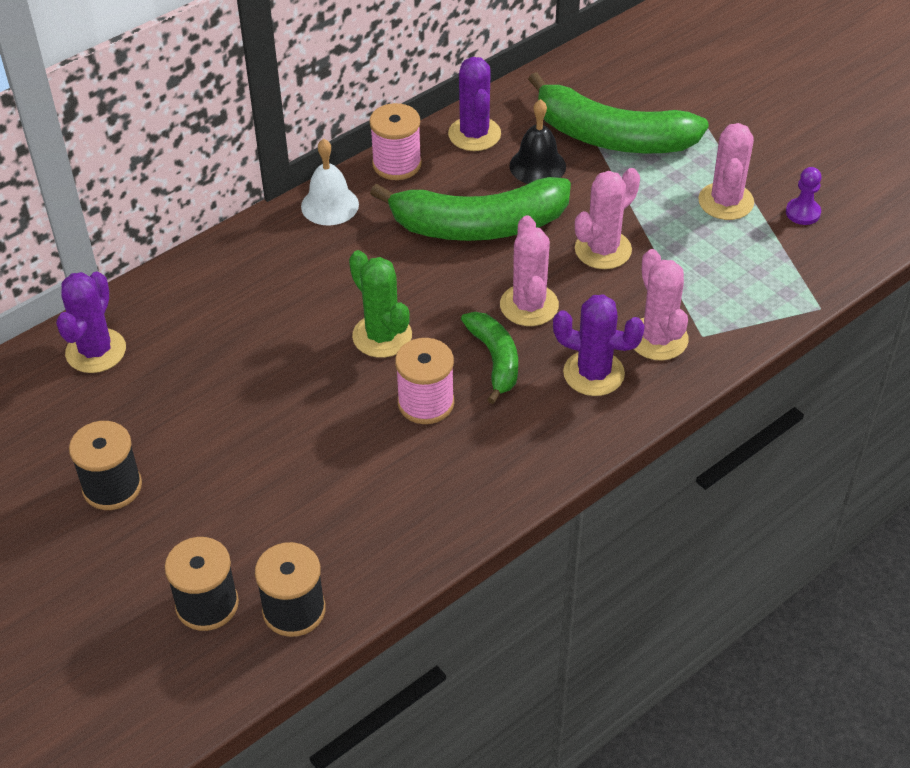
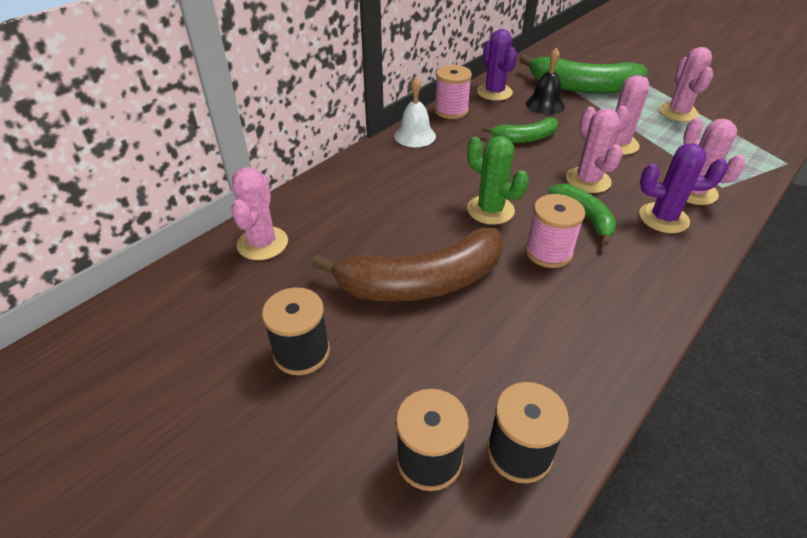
camera: 10 degrees left, 5 degrees down
purple cactus [56,272,126,373] -> pink cactus [231,167,288,260]
green banana [370,177,571,241] -> green banana [482,118,558,143], size x0.55
purple pawn [786,167,822,225] -> none
none -> brown banana [312,228,504,302]

